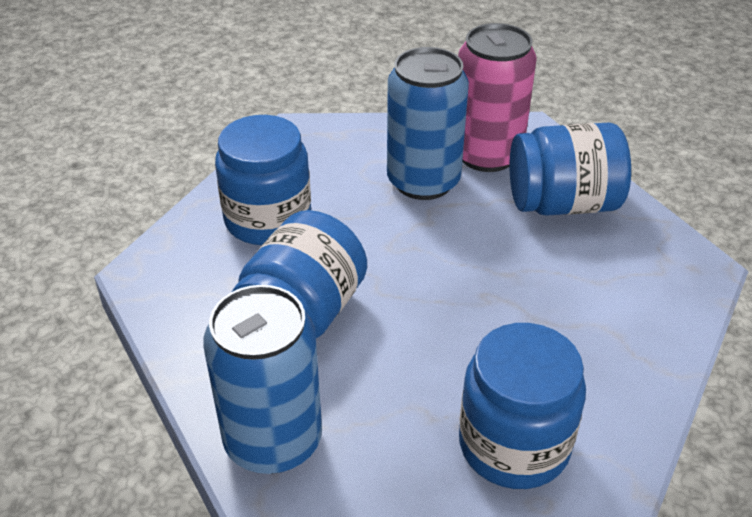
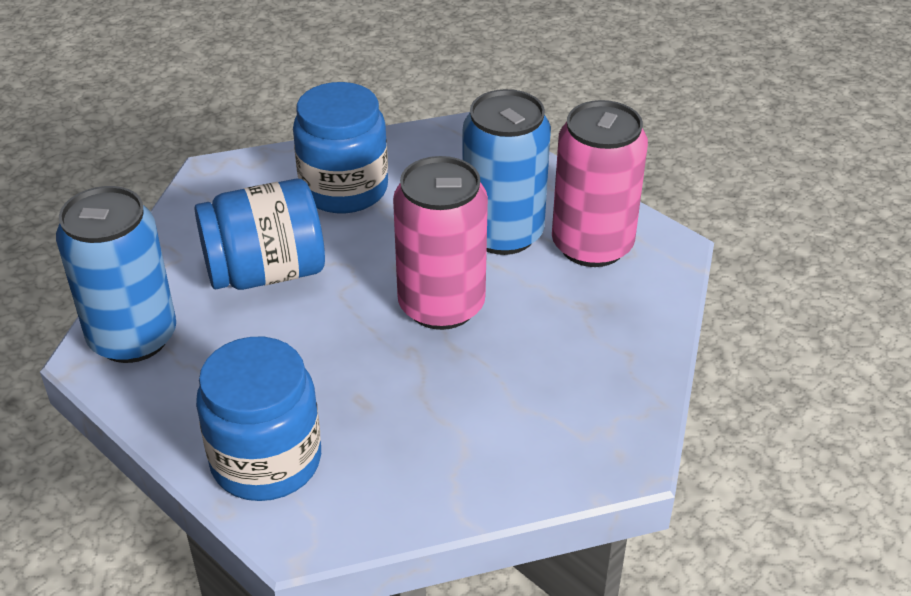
camera: 45 degrees right, 0 degrees up
blue jar [509,122,631,215] -> none
none -> pink can [393,156,488,330]

